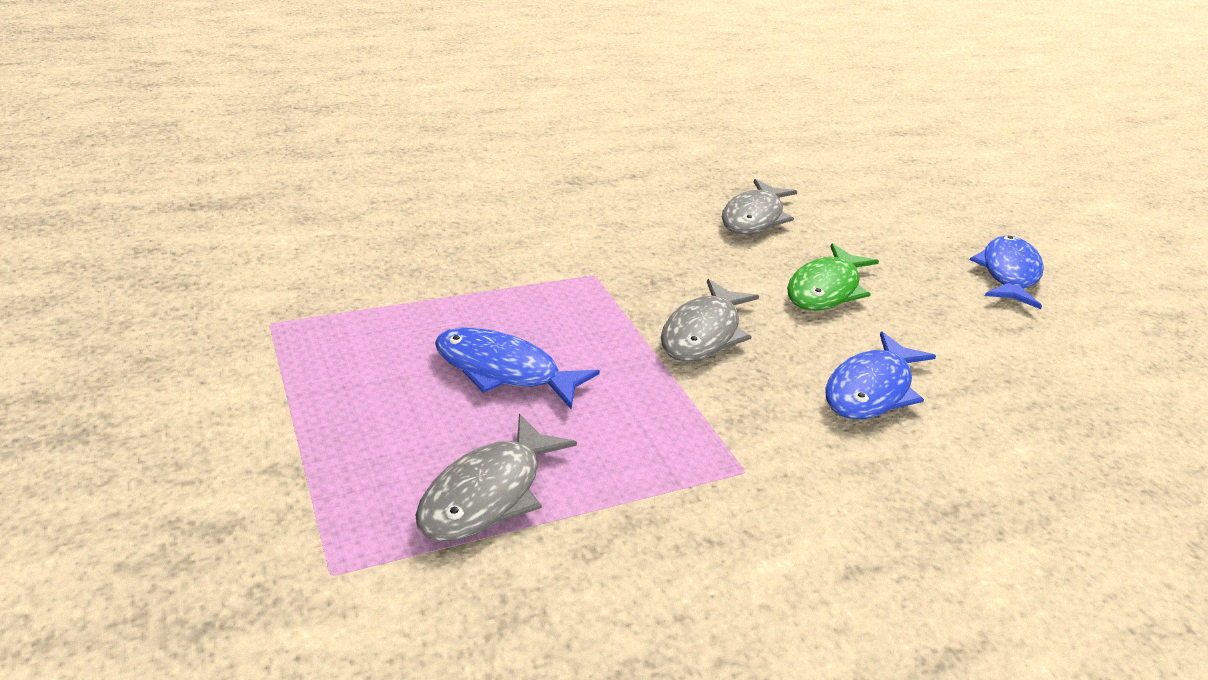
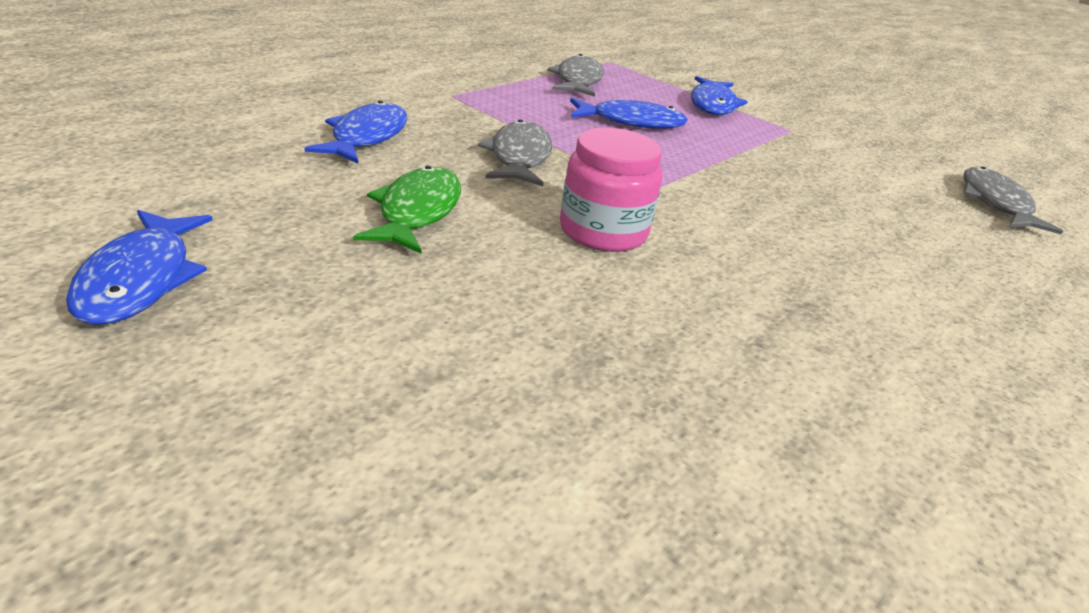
camera: 155 degrees right, 0 degrees up
grey fish [722,179,798,235] -> grey fish moved to [963,167,1063,234]
none -> pink jar [560,128,662,252]
none -> blue fish [691,76,747,115]

